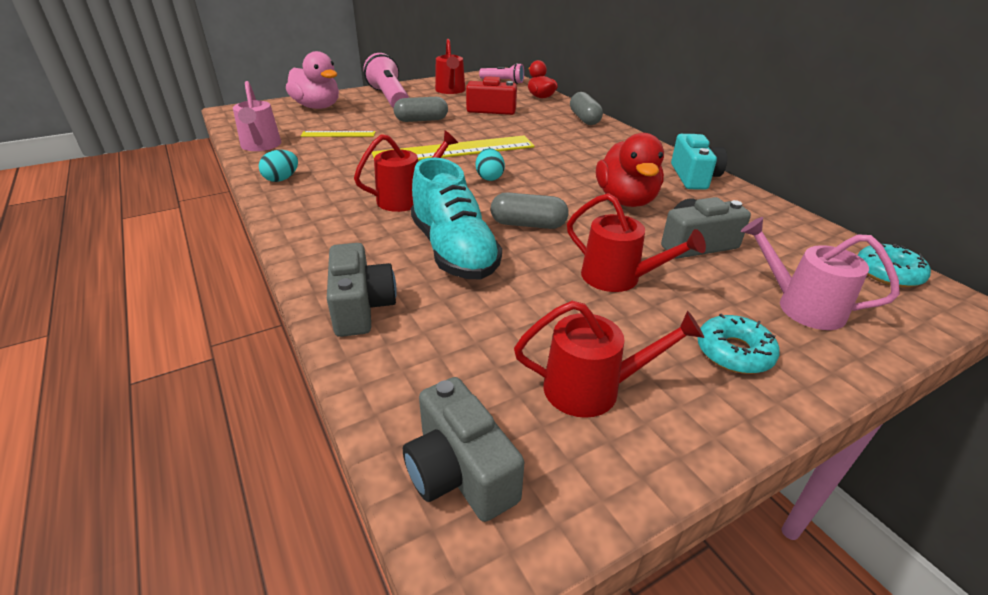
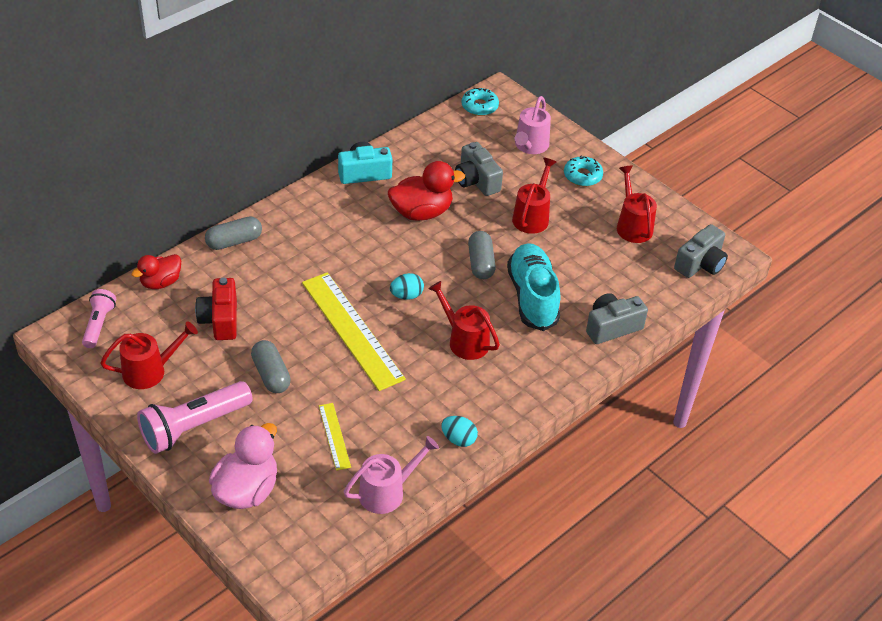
camera: 105 degrees left, 10 degrees up
turquoise shoe [411,157,502,280] -> turquoise shoe turned 60 degrees counterclockwise [507,243,561,331]

